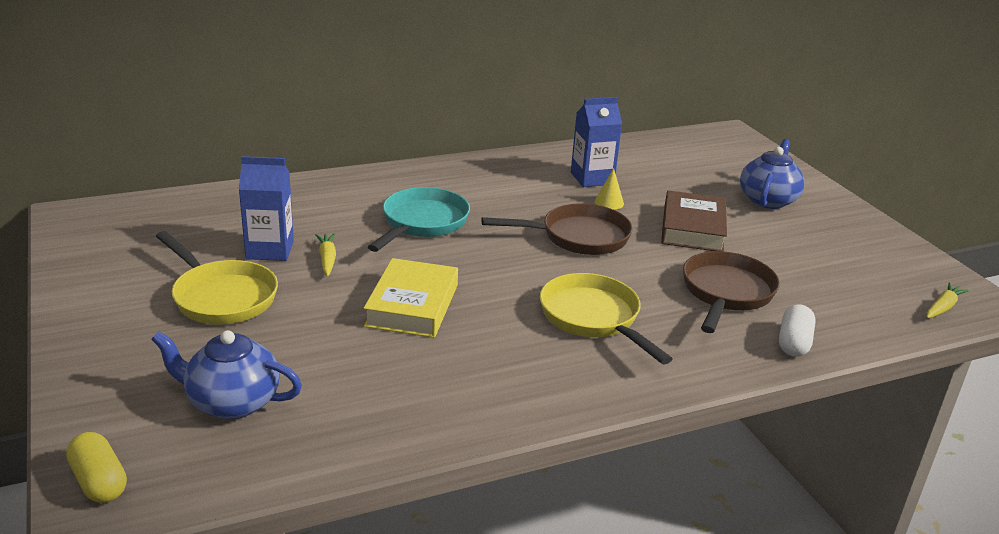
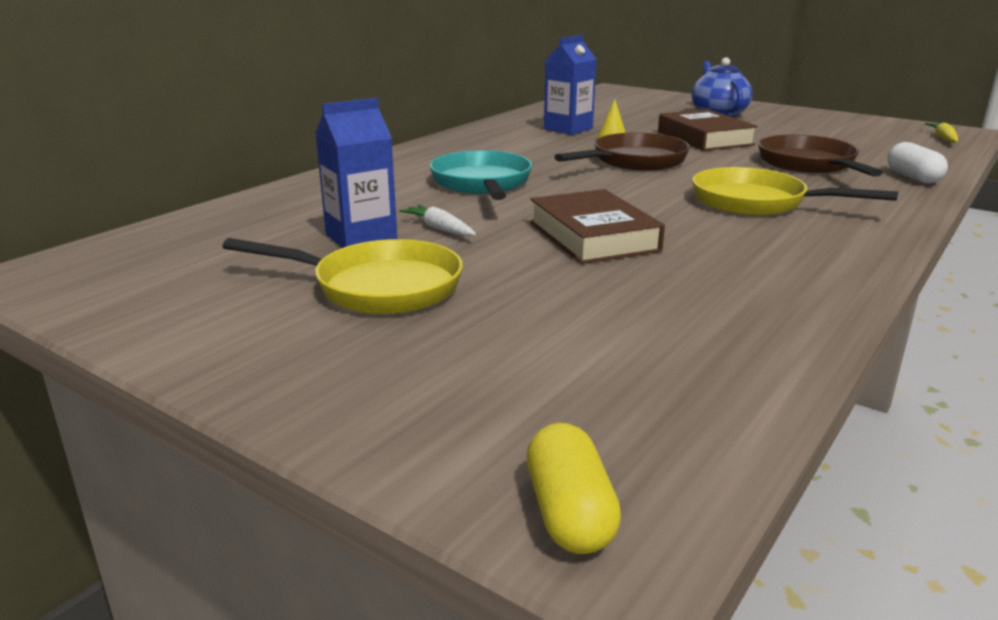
camera: 30 degrees left, 5 degrees down
yellow capsule [66,432,127,503] -> yellow capsule turned 60 degrees clockwise [527,423,621,554]
blue teapot [151,330,302,419] -> none
yellow carrot [315,233,336,276] -> white carrot [399,205,476,236]
yellow book [364,258,458,338] -> brown book [530,189,665,264]

